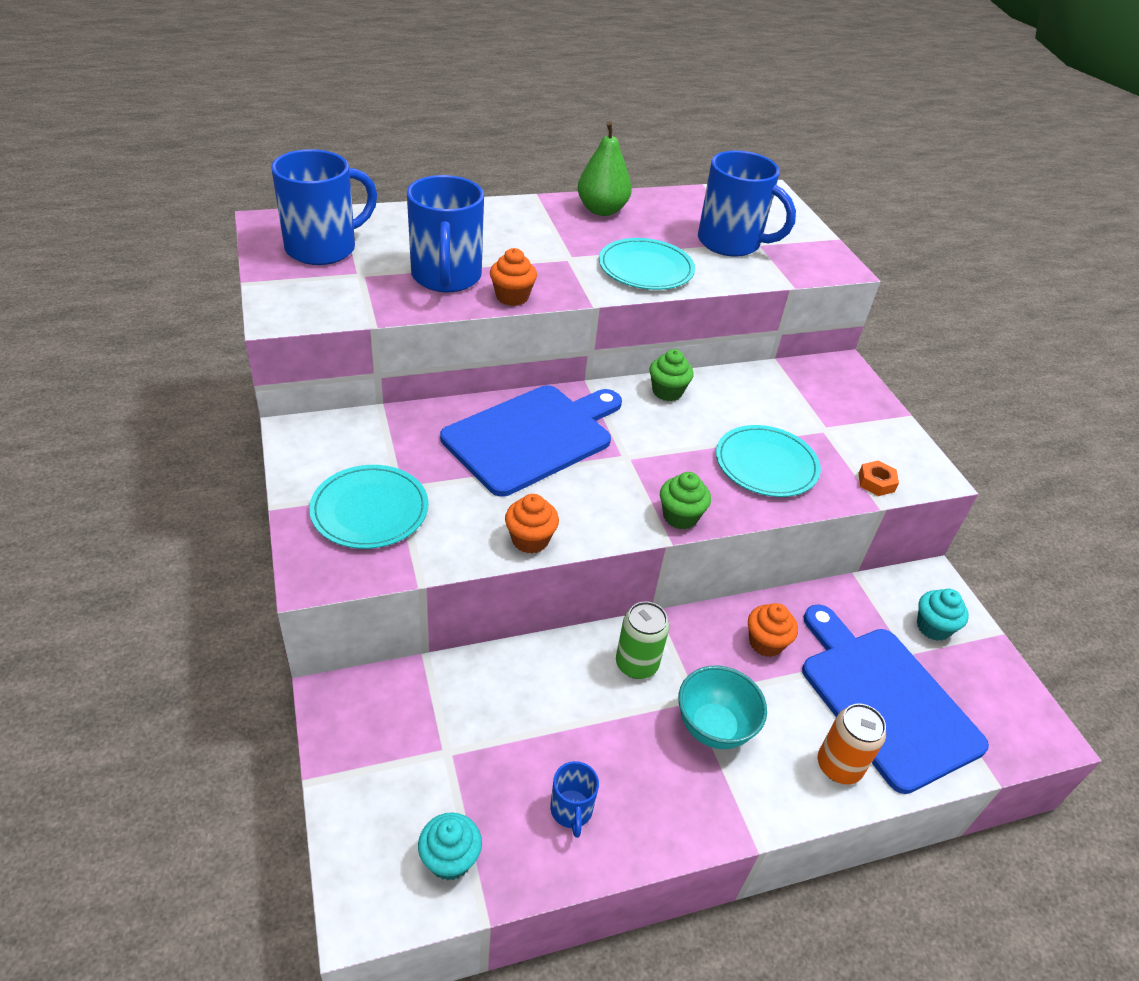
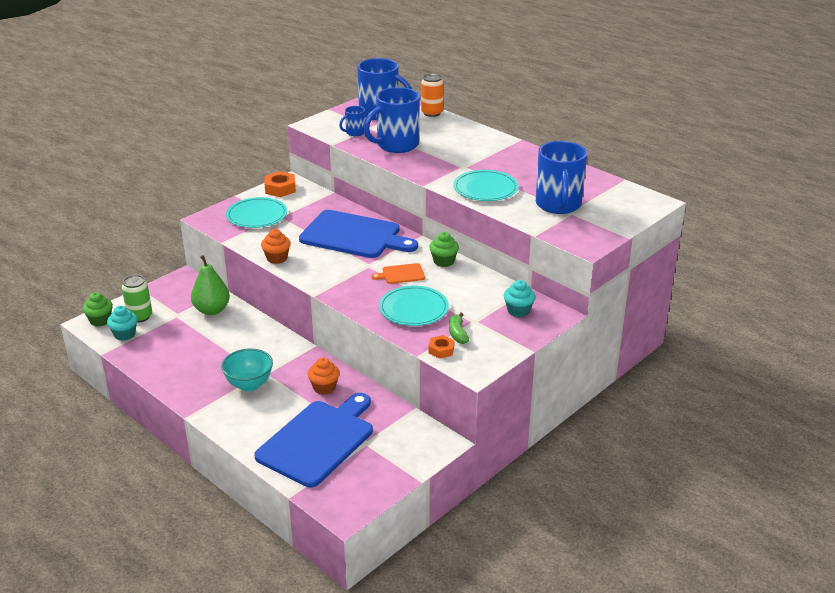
camera: 65 degrees right, 10 degrees down
orange cupcake [490,248,537,306] -> none
blue mug [550,761,599,838] -> blue mug moved to [339,106,365,136]
green pear [578,121,632,216] -> green pear moved to [191,255,230,315]
green can [616,601,669,679] -> green can moved to [122,275,152,322]
green cupcake [660,472,711,530] -> green cupcake moved to [83,292,113,327]
orange can [818,704,886,784] -> orange can moved to [421,73,444,117]
turquoise cupcake [917,589,969,641] -> turquoise cupcake moved to [504,280,536,317]
none -> orange nut [264,171,296,197]
none -> orange cutting board [371,263,425,284]
none -> green banana [449,313,469,344]

